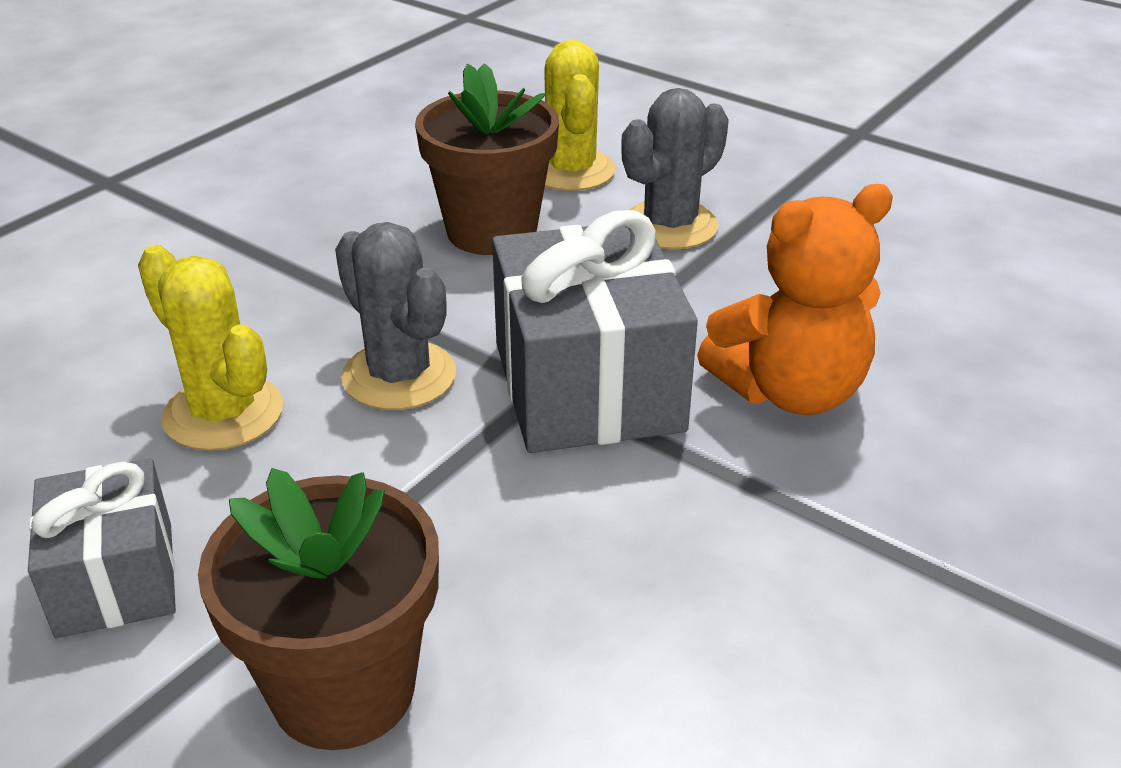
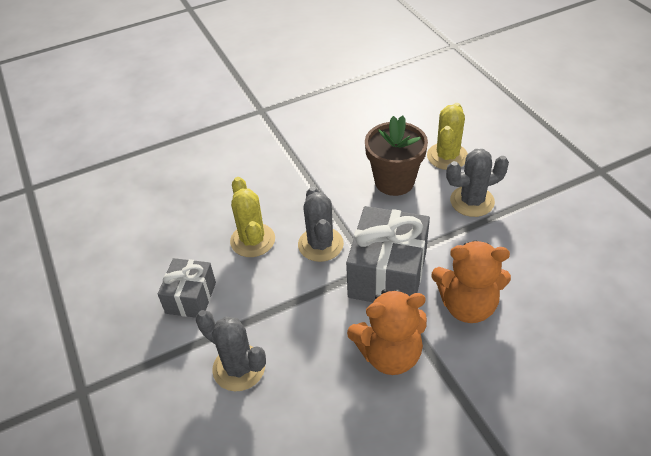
camera: 30 degrees right, 10 degrees up
brown flower pot [198,468,439,750] -> grey cactus [196,310,266,391]
none -> orange teddy bear [347,289,427,375]

